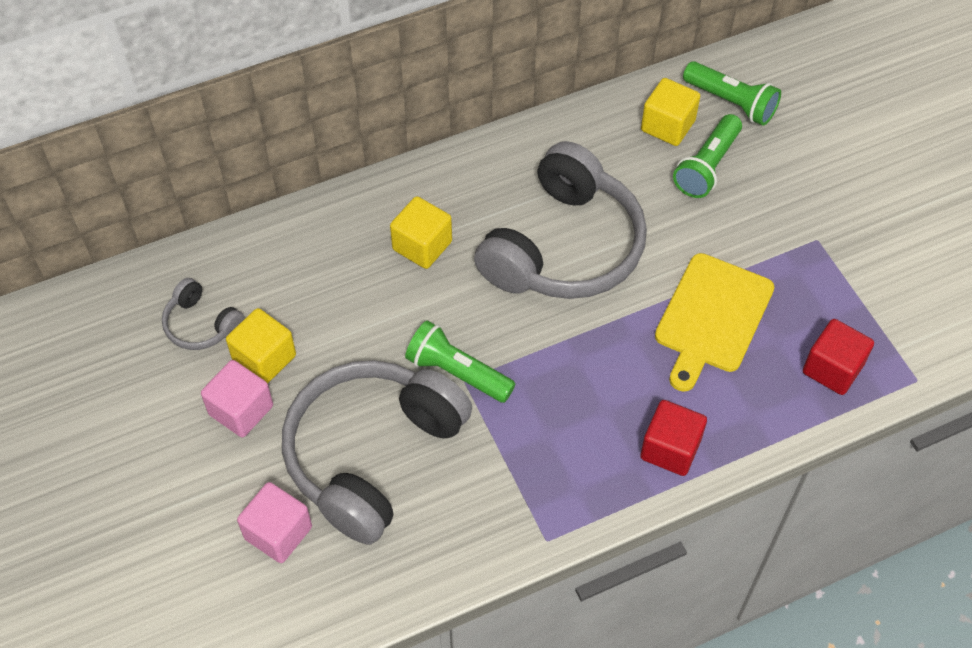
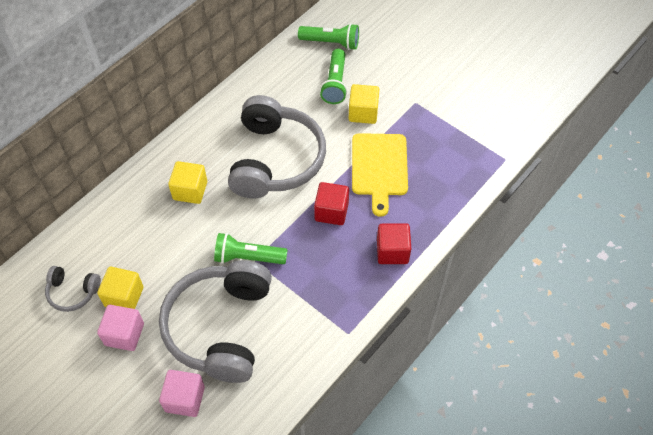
camera: 25 degrees left, 0 degrees up
yellow cube [641,78,700,146] -> yellow cube moved to [349,84,379,124]
red cube [803,319,874,395] -> red cube moved to [314,182,349,225]

